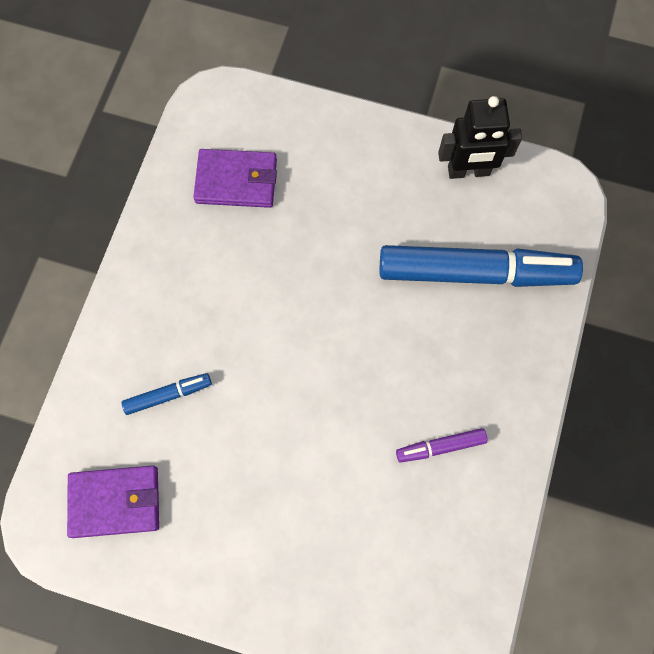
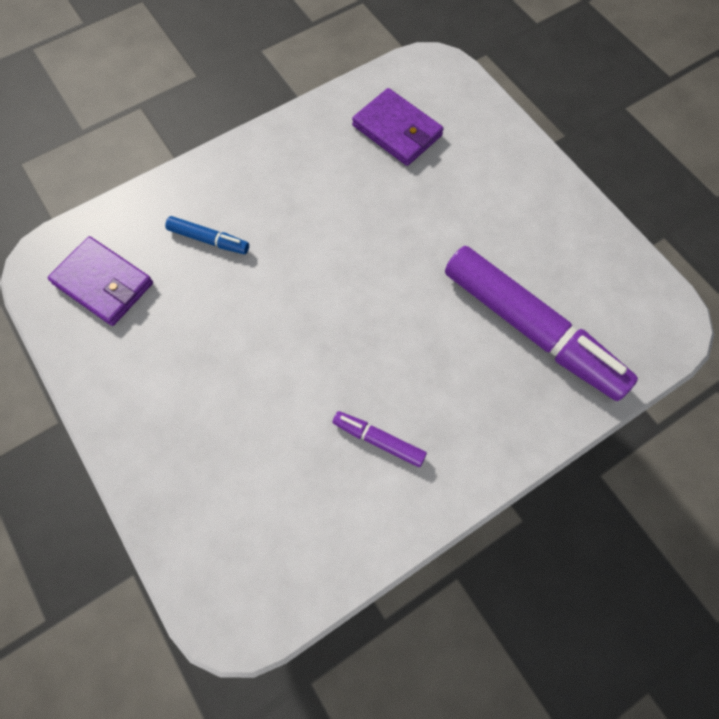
camera: 40 degrees right, 5 degrees down
blue marker [380,245,583,287] -> purple marker [445,246,638,401]
black robot [438,96,522,179] -> none

